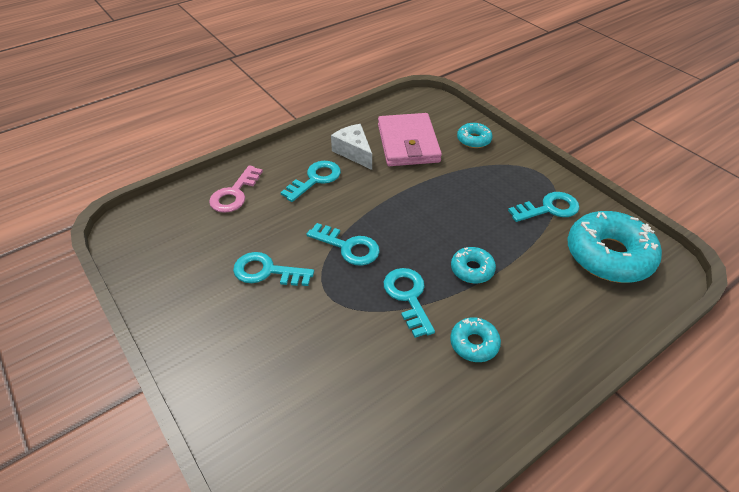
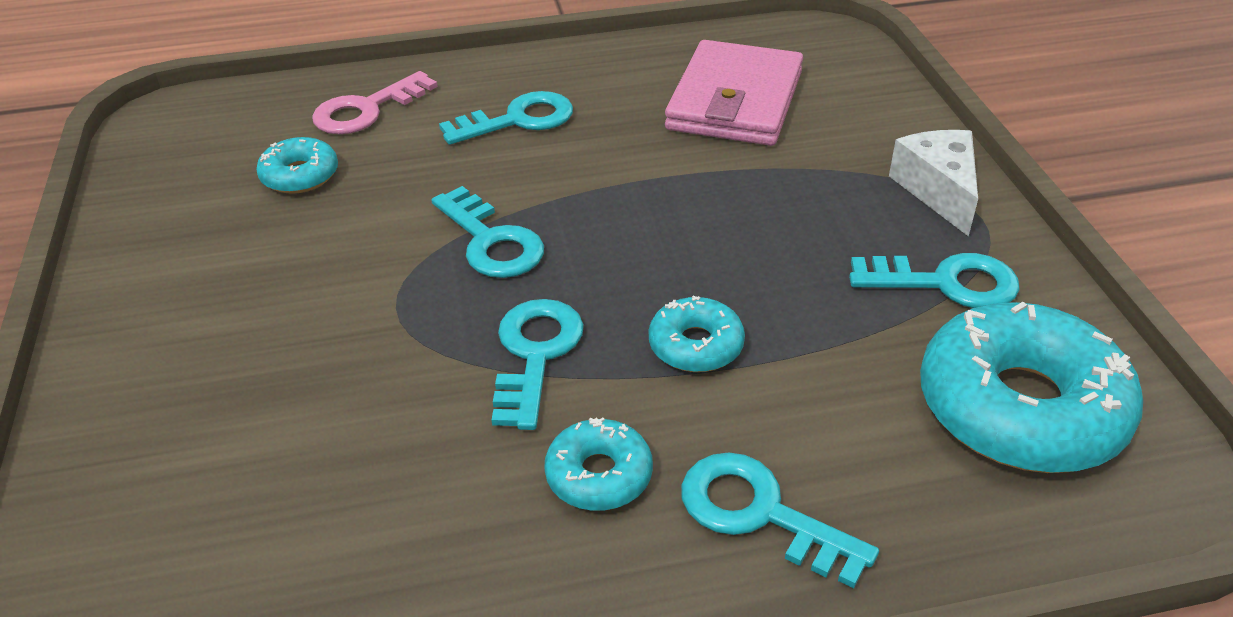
camera: 25 degrees right, 5 degrees down
turquoise key [233,252,314,286] -> turquoise key moved to [681,452,879,588]
white cheese [331,124,372,170] -> white cheese moved to [889,130,978,237]
turquoise donut [457,123,492,148] -> turquoise donut moved to [256,137,338,194]

